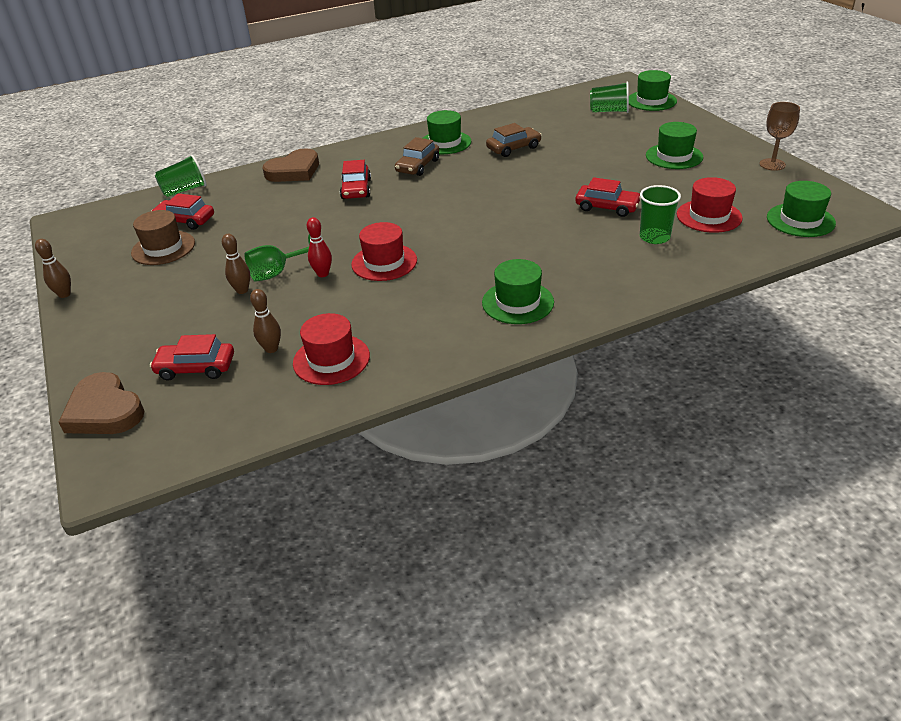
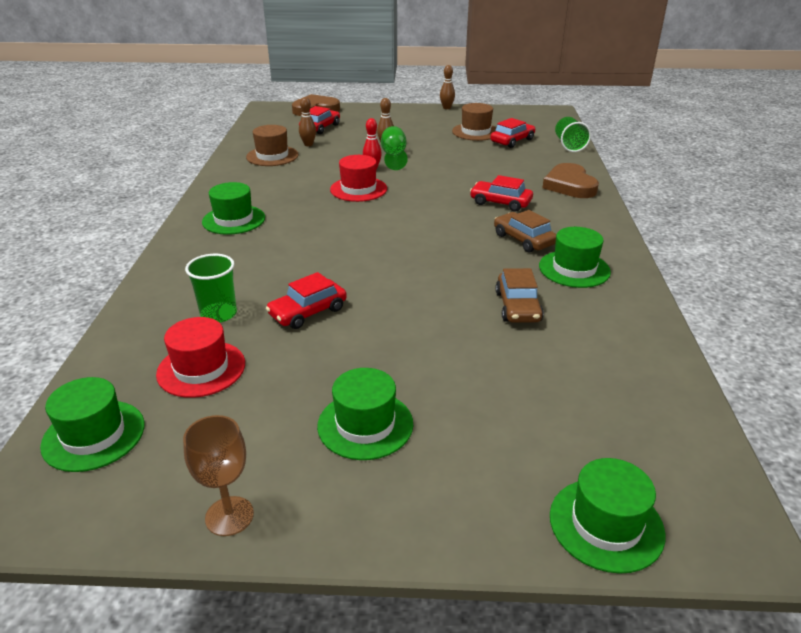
camera: 115 degrees right, 5 degrees down
red hat [293,313,370,385] -> brown hat [246,125,299,166]
green cup [590,82,629,113] -> none

